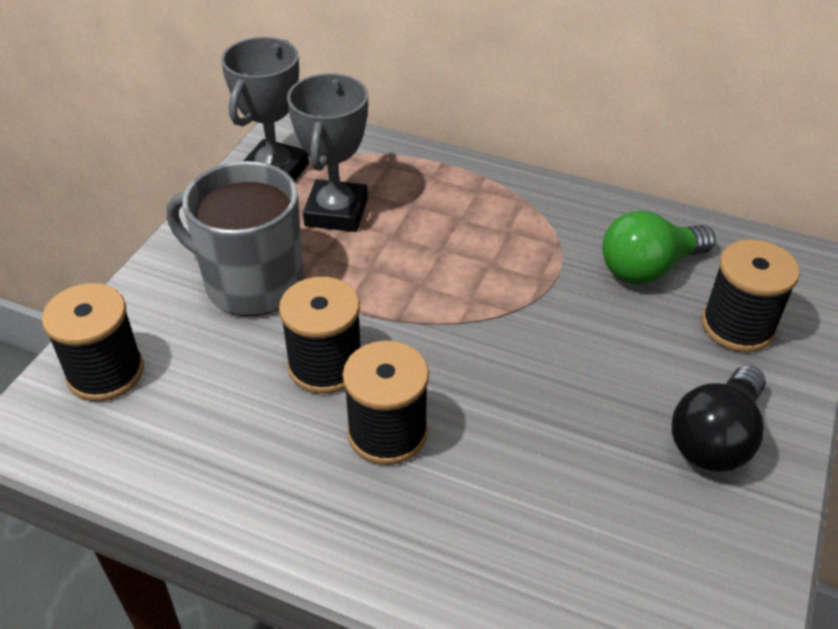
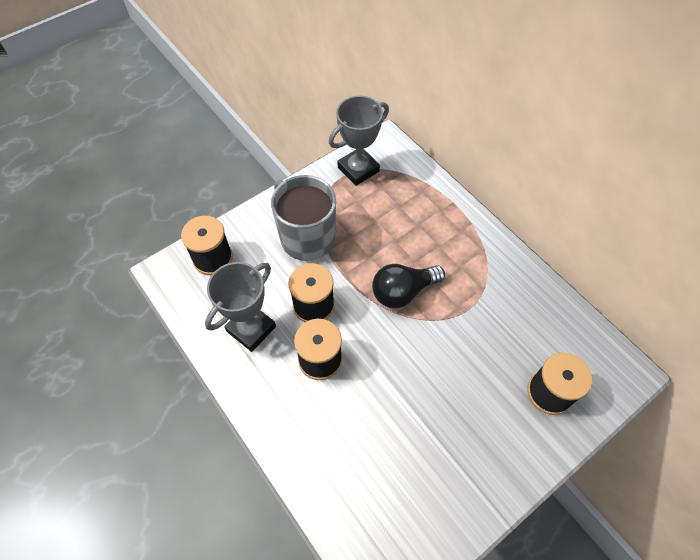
camera: 30 degrees right, 15 degrees up
grey trophy [287,73,368,232] -> grey trophy moved to [205,262,276,352]
green light bulb [603,210,715,284] -> none
black light bulb [672,365,766,472] -> black light bulb moved to [372,264,445,308]

